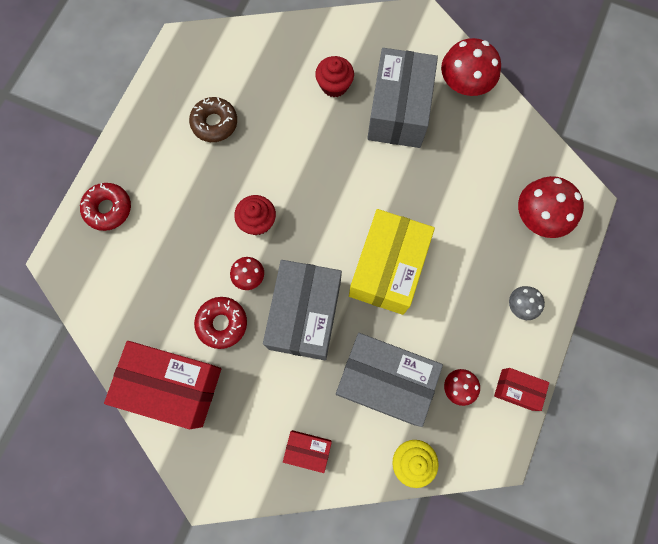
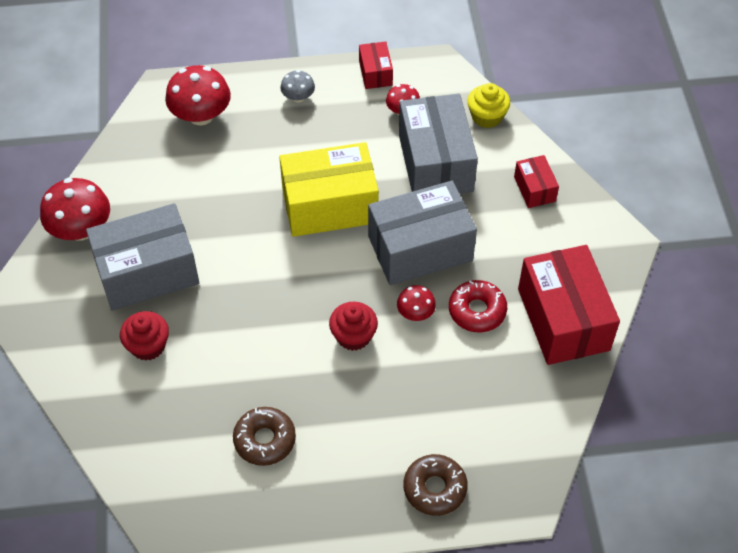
camera: 120 degrees left, 20 degrees down
red donut [80,183,131,231] -> brown donut [404,454,468,516]

